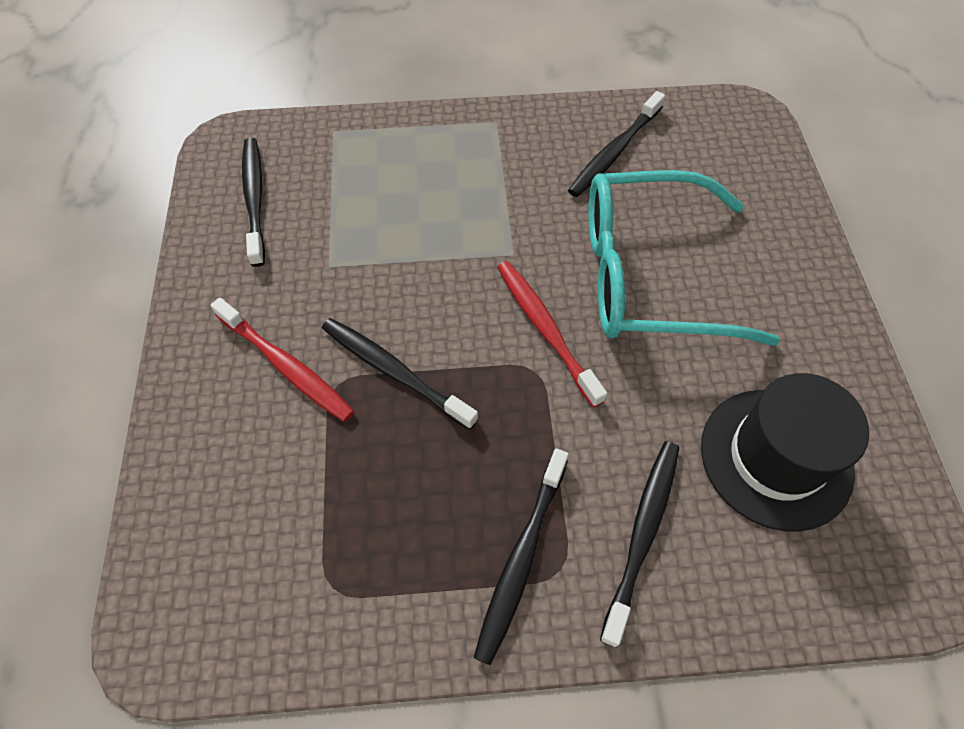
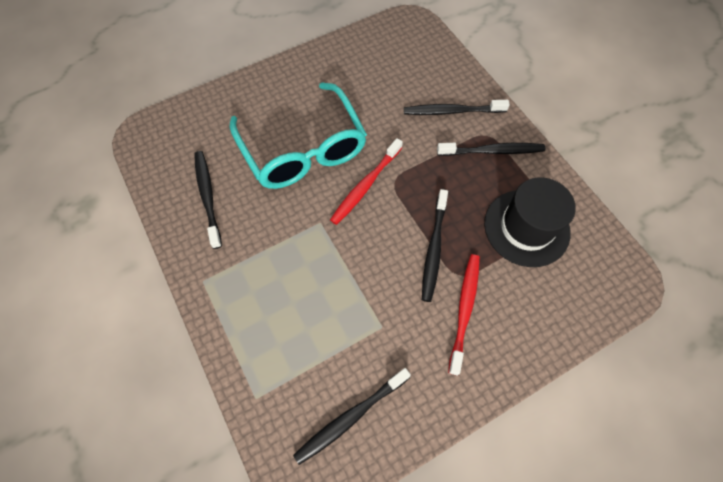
camera: 115 degrees left, 5 degrees up
black toothbrush [568,91,665,197] -> black toothbrush turned 120 degrees counterclockwise [194,151,222,249]
black hat [701,373,869,532] -> black hat moved to [484,177,576,267]

